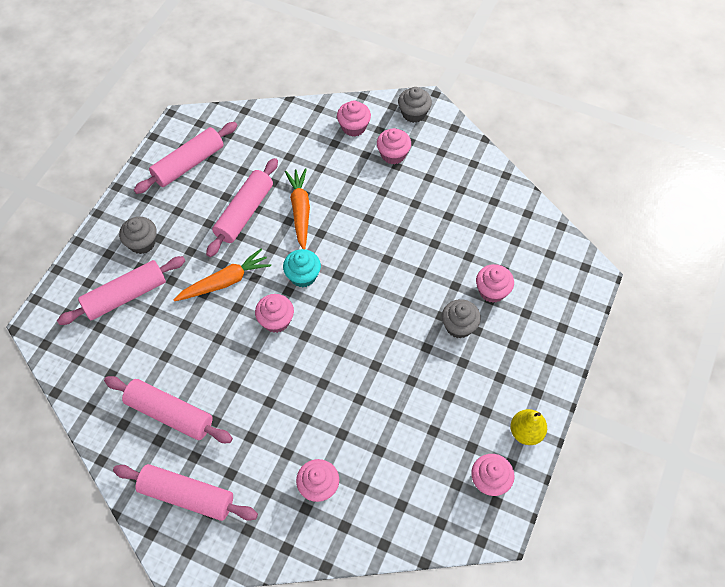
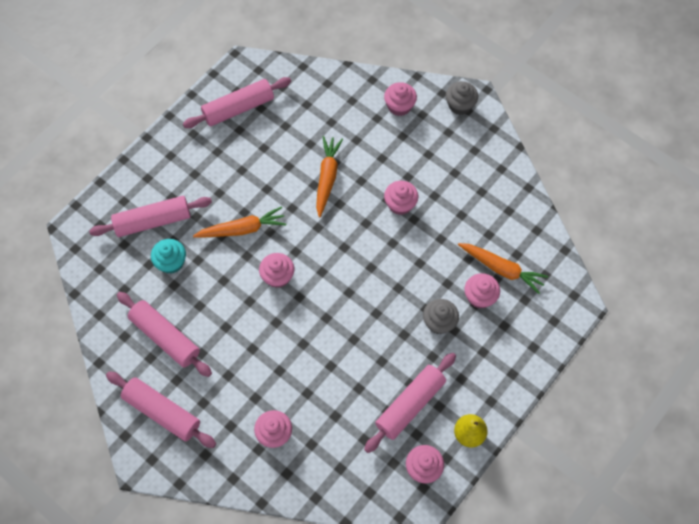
camera: 15 degrees right, 5 degrees up
grey cupcake [119,217,157,254] -> none
pink rolling pin [206,158,278,257] -> pink rolling pin moved to [364,353,456,453]
turquoise cupcake [283,249,321,287] -> turquoise cupcake moved to [151,239,186,274]
pink cupcake [377,128,411,164] -> pink cupcake moved to [384,181,418,215]
none -> orange carrot [458,243,548,294]

